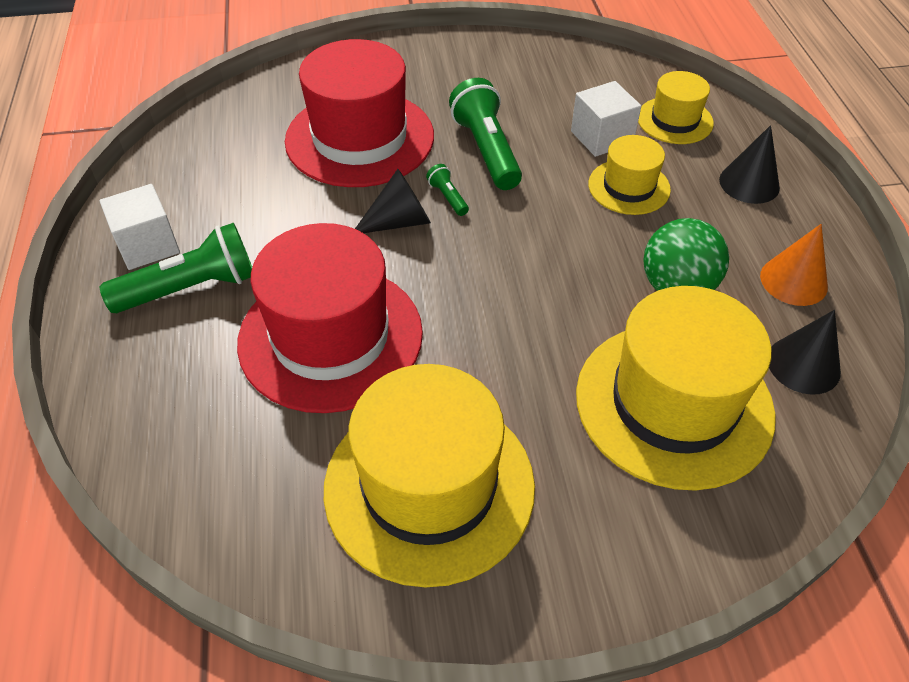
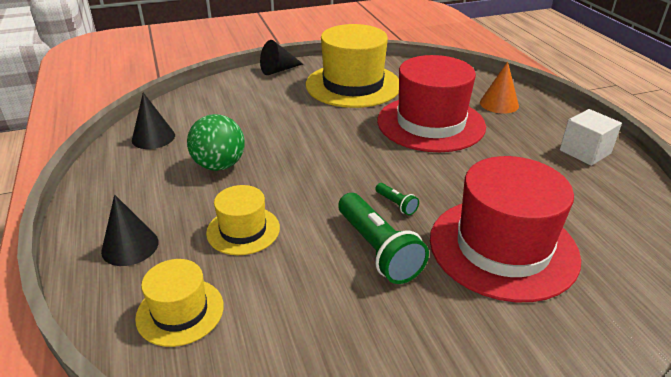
camera: 170 degrees right, 15 degrees down
green flashlight [100,223,252,313] -> none
black cone [355,169,431,233] -> black cone moved to [260,40,303,75]
white cube [571,81,641,157] -> none
yellow hat [576,286,776,491] -> none
orange cone [760,224,828,306] -> orange cone moved to [480,61,519,114]

